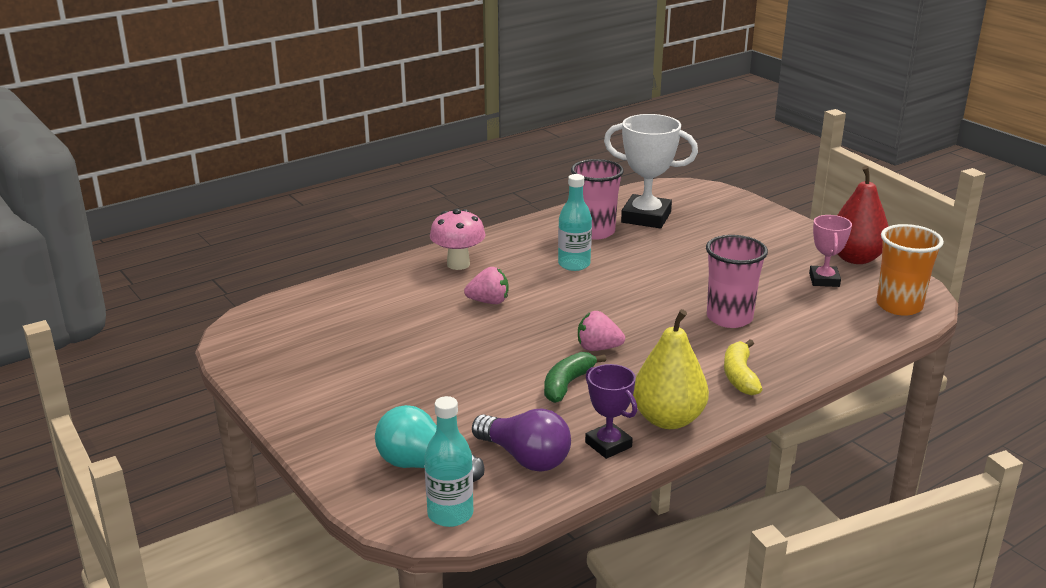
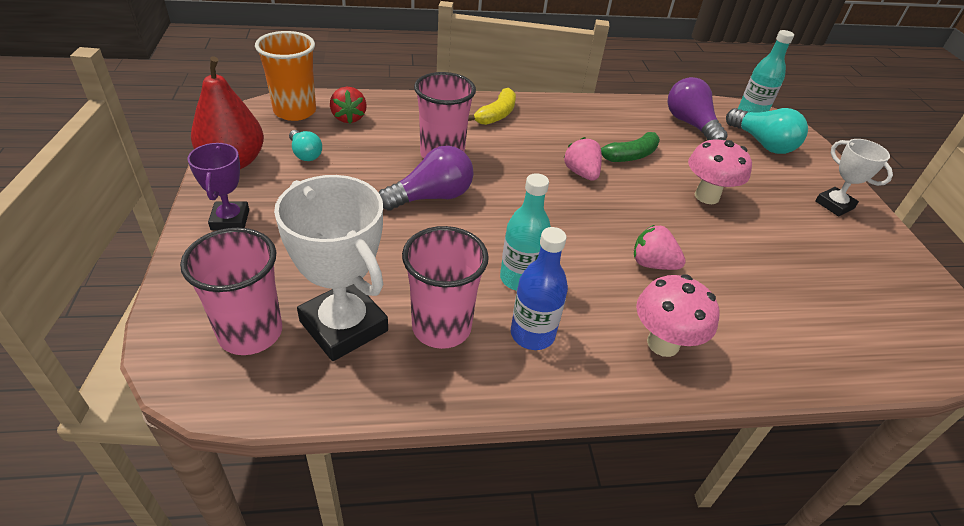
camera: 155 degrees left, 15 degrees up
pink strawberry [578,311,625,351] -> pink strawberry turned 150 degrees counterclockwise [564,137,602,181]
purple trophy [585,364,637,459] -> purple trophy moved to [187,143,249,230]
yellow pear [633,309,709,429] -> none
pink trophy [809,215,852,287] -> turquoise light bulb [289,130,322,161]
none -> pink cup [180,228,282,355]
none -> red strawberry [330,87,367,124]
none -> purple light bulb [379,146,474,211]
none -> blue bottle [511,227,568,350]
none -> pink mushroom [688,137,752,204]
none -> white trophy [815,139,893,216]

